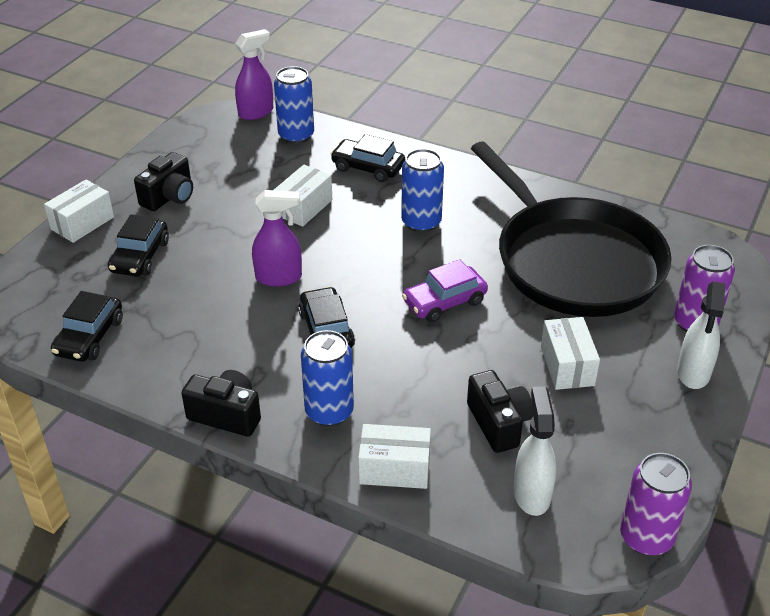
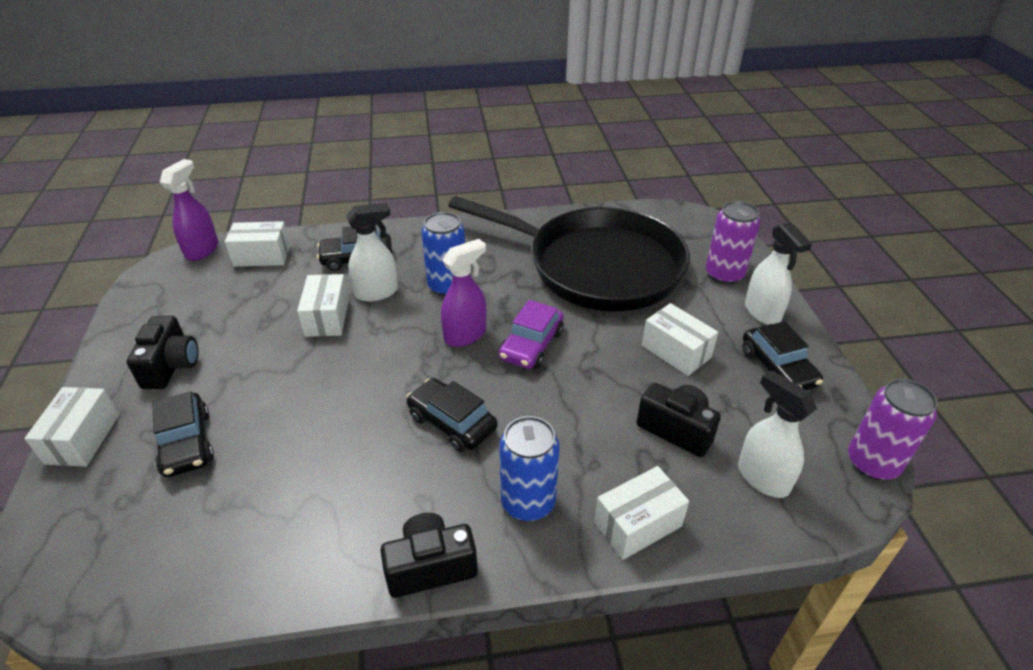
camera: 35 degrees left, 0 degrees up
black car [51,291,123,362] -> black car moved to [742,321,823,390]
purple spray bottle [252,190,302,287] -> purple spray bottle moved to [441,239,486,347]
blue can [274,66,314,144] -> white box [225,221,290,267]
none -> white spray bottle [346,203,398,302]

